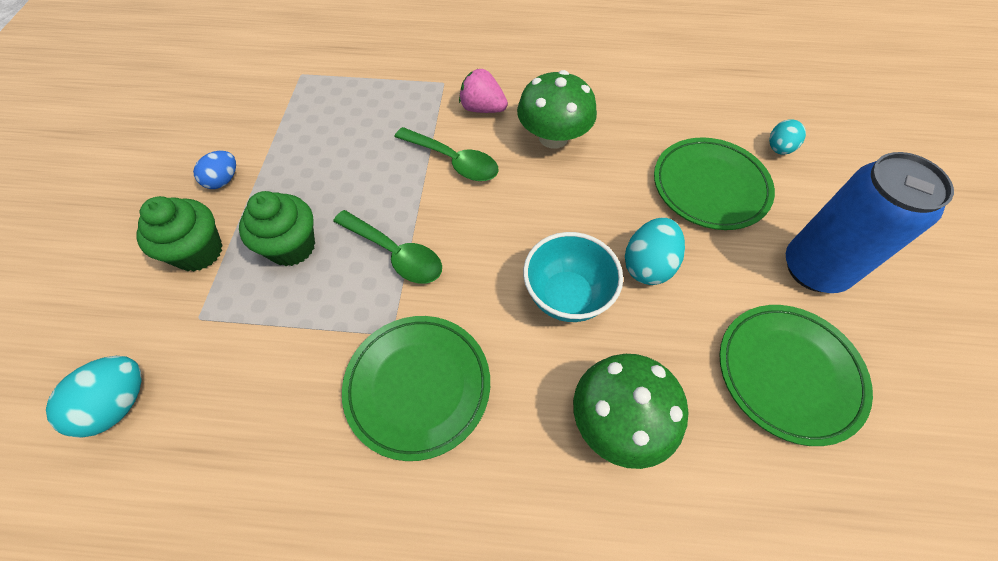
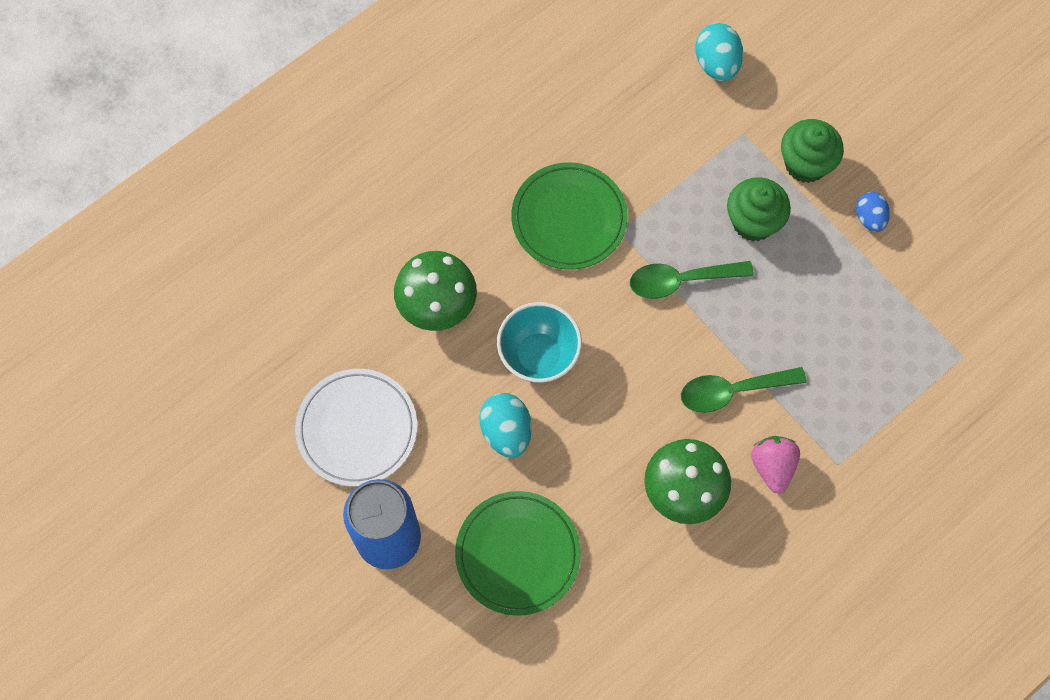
camera: 135 degrees right, 10 degrees up
pink strawberry [459,69,508,113] -> pink strawberry turned 75 degrees counterclockwise [751,436,800,494]
green plate [719,305,873,446] -> white plate [295,369,417,486]
turquoise egg [769,119,806,155] -> none

